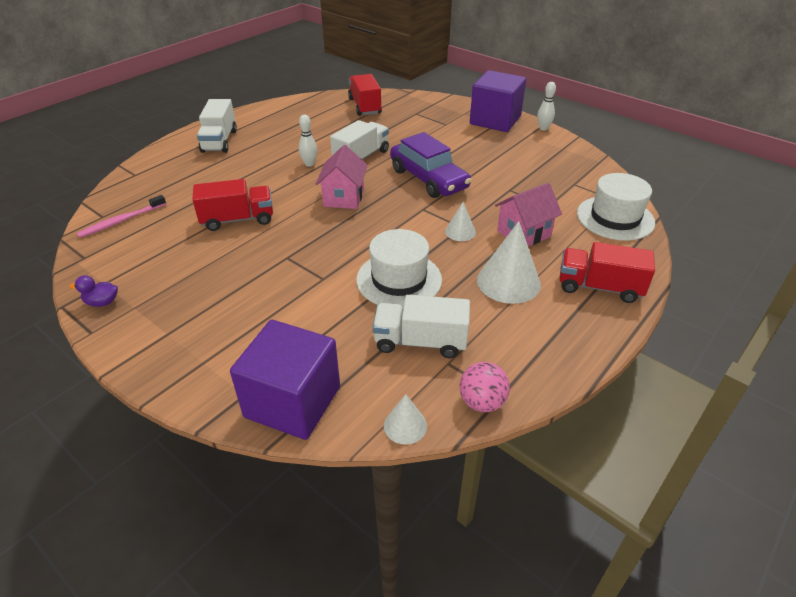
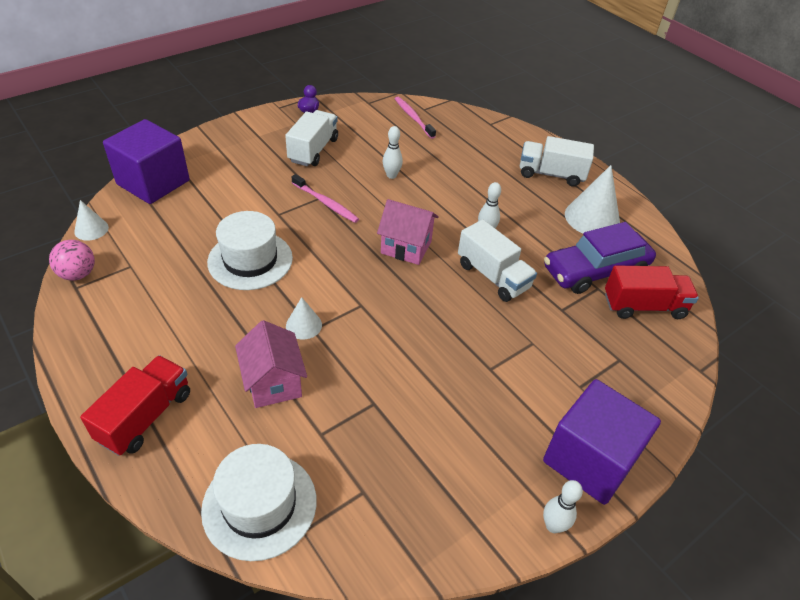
camera: 100 degrees right, 5 degrees up
red truck [192,179,273,231] -> white bowling pin [383,126,403,179]
white truck [373,295,470,358] -> white truck moved to [285,110,338,166]
purple car [390,132,472,198] -> purple car moved to [544,222,656,294]
white cone [477,221,541,304] -> white cone moved to [565,165,620,233]
none -> pink toothbrush [292,174,359,223]

